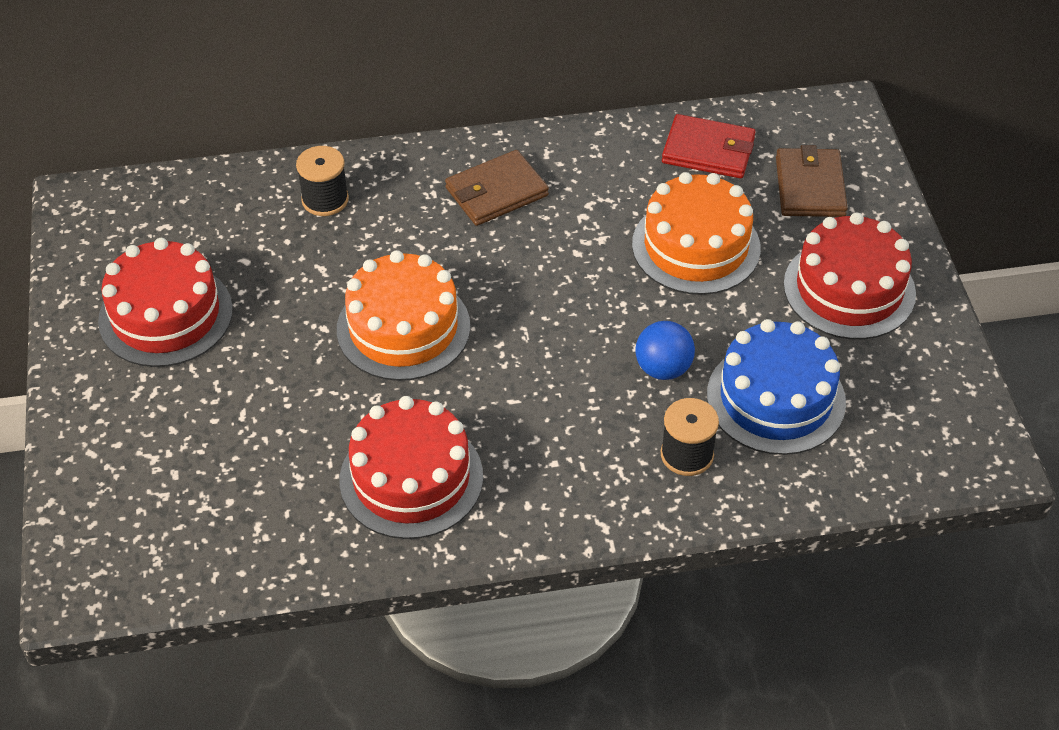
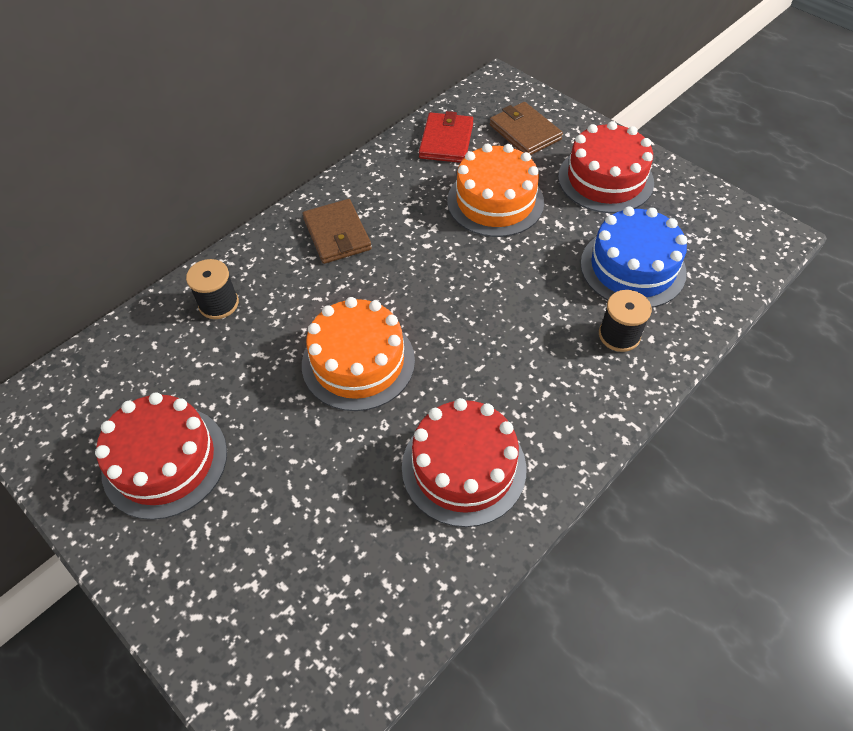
camera: 35 degrees left, 5 degrees up
brown wallet [445,150,549,226] -> brown wallet turned 45 degrees counterclockwise [303,199,372,264]
blue ball [635,321,695,380] -> none
red wallet [662,114,756,178] -> red wallet turned 60 degrees counterclockwise [419,111,473,163]

